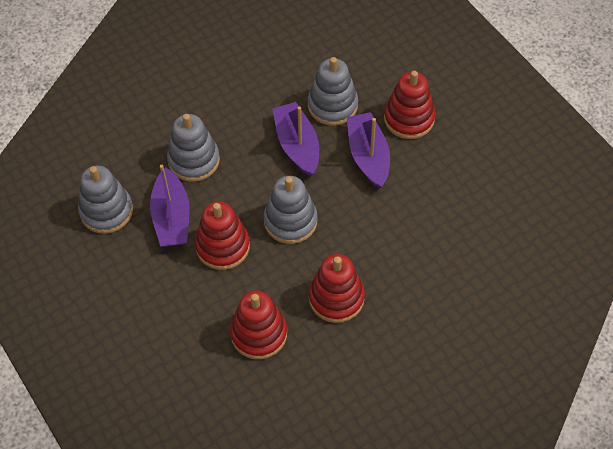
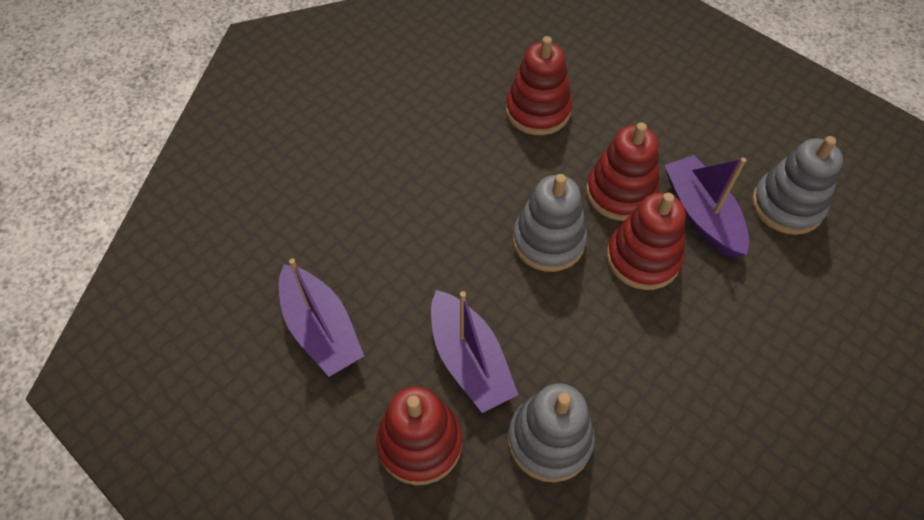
camera: 165 degrees right, 0 degrees up
grey stacking toy [167,114,220,182] -> none
purple boat [272,102,319,177] -> purple boat moved to [279,259,364,377]
red stacking toy [309,254,365,323] -> red stacking toy moved to [607,193,686,290]

